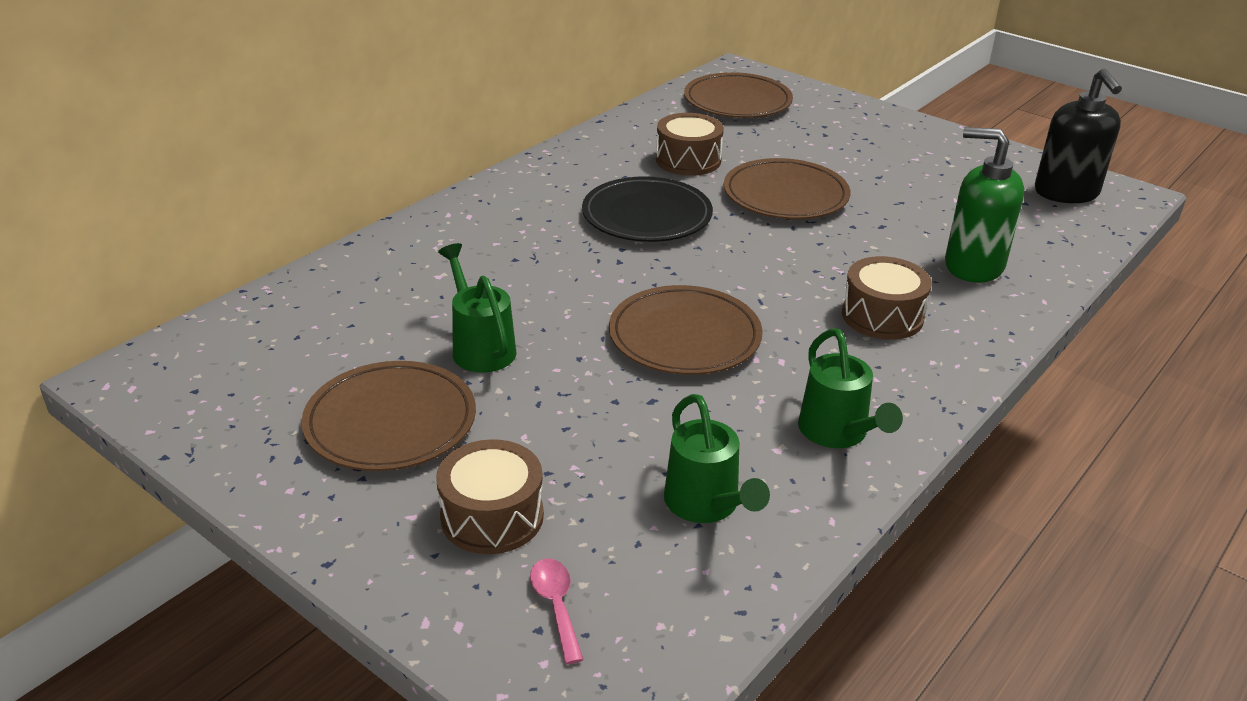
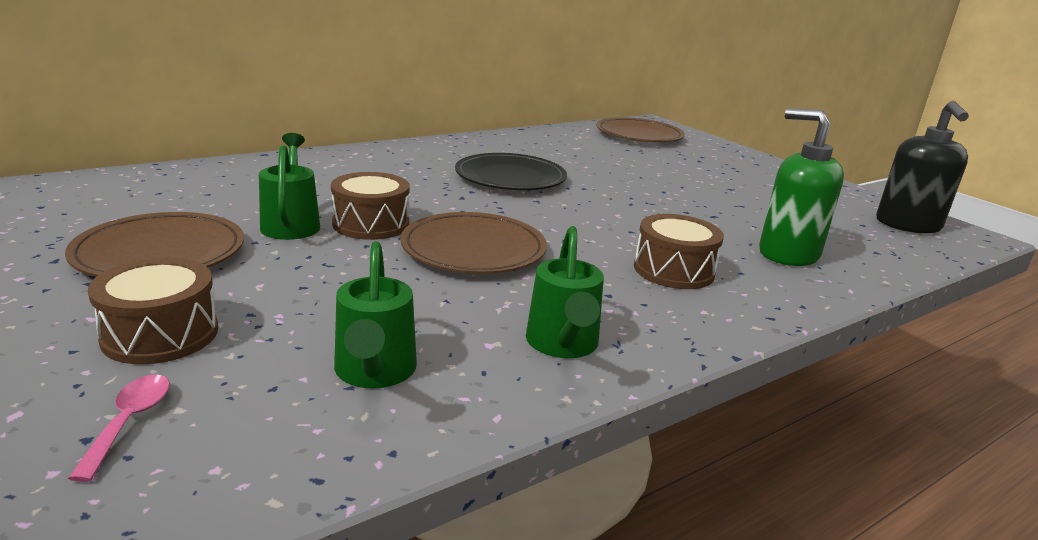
camera: 15 degrees right, 10 degrees down
brown drum [656,113,724,176] -> brown drum moved to [331,172,410,240]
brown plate [724,158,850,219] -> none

